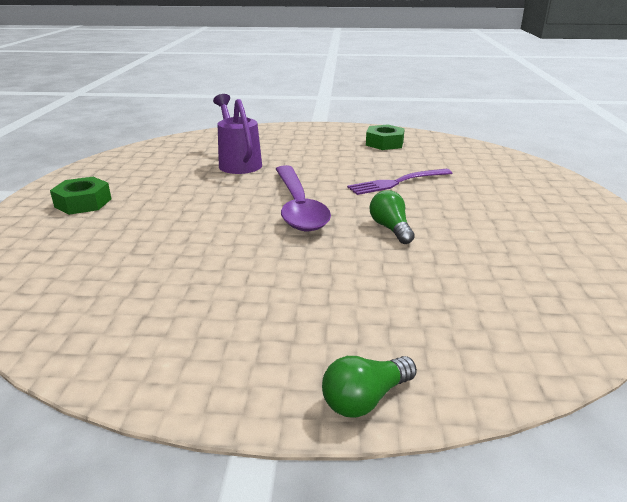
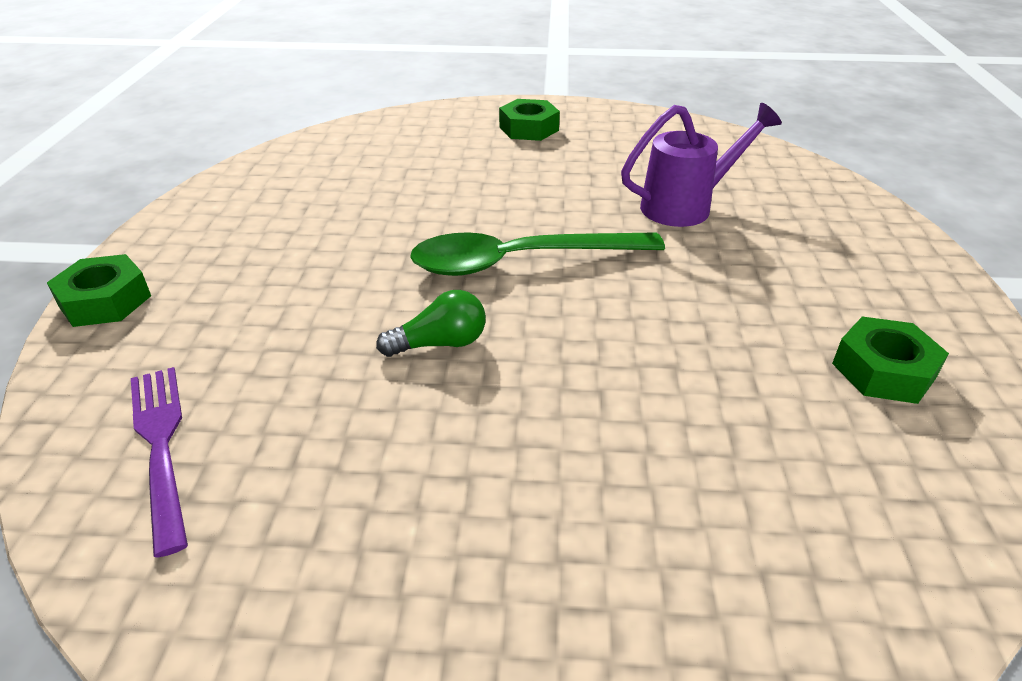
camera: 90 degrees right, 10 degrees up
purple spoon [276,165,331,231] -> green spoon [410,232,665,276]
green light bulb [322,356,417,418] -> green nut [47,254,151,327]
purple fork [347,169,452,195] -> purple fork moved to [131,367,188,557]

